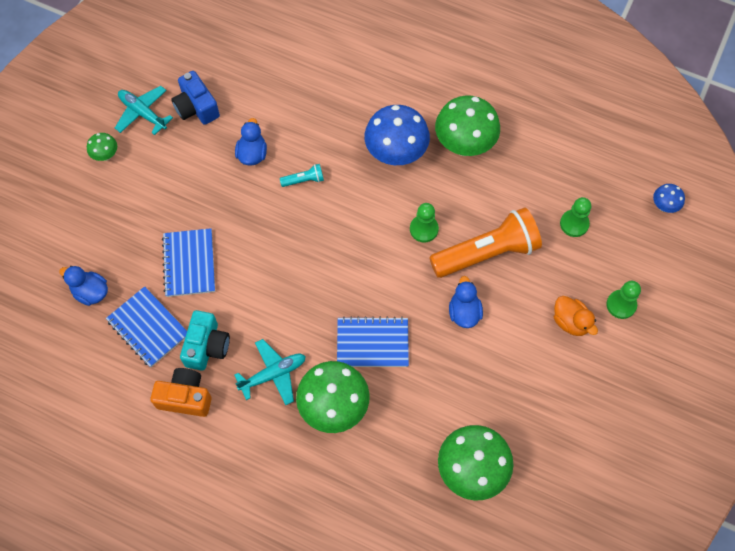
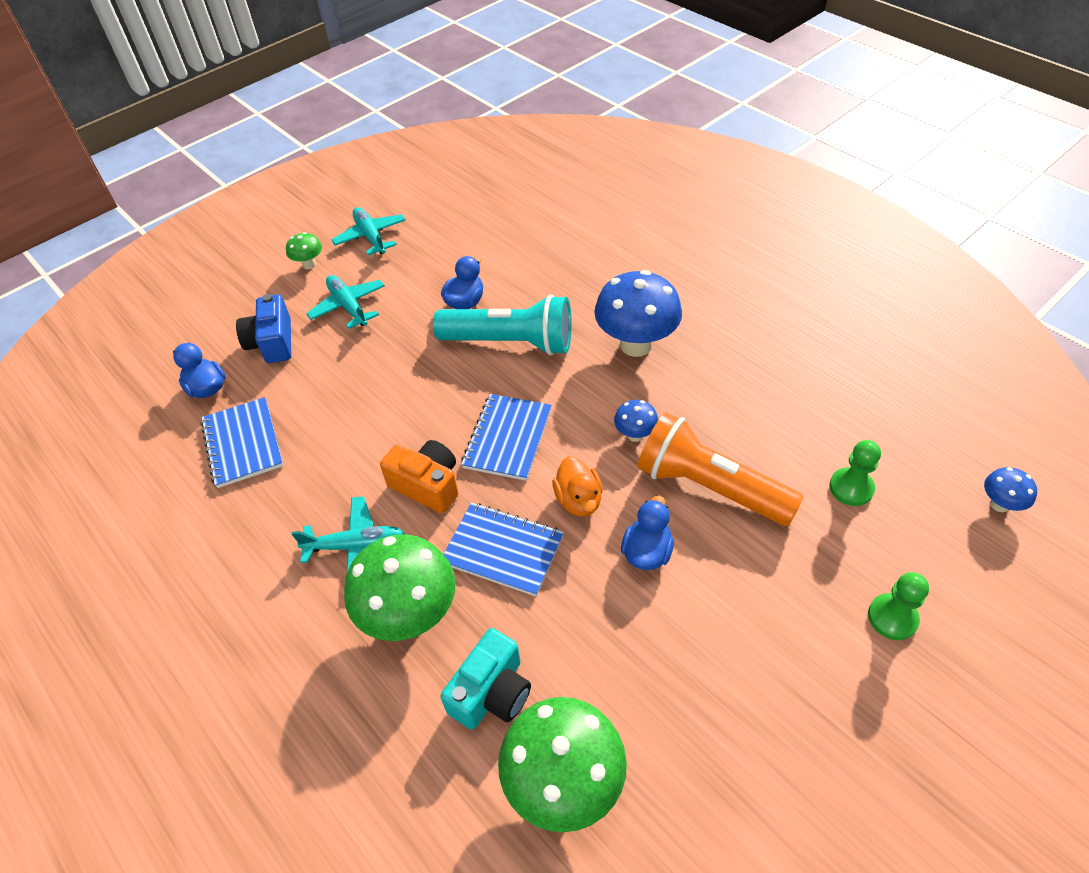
camera: 25 degrees right, 15 degrees down
orange camera [150,368,212,417] -> orange camera moved to [380,440,458,513]
blue notebook [162,228,215,297] -> blue notebook moved to [461,394,552,481]
blue camera [171,71,220,125] -> blue camera moved to [236,294,291,363]
turquoise camera [180,310,230,371] -> turquoise camera moved to [441,628,531,729]
turquoise flashlight [280,164,324,187] -> turquoise flashlight [433,294,572,355], size x2.42
green pawn [410,203,439,242] -> blue mushroom [614,400,658,442]
orange flashlight [429,207,542,278] -> orange flashlight turned 150 degrees counterclockwise [637,412,804,526]
green mushroom [435,96,500,156] -> none
orange duck [554,296,598,336] -> orange duck moved to [552,456,603,517]
none -> turquoise plane [306,275,385,329]

